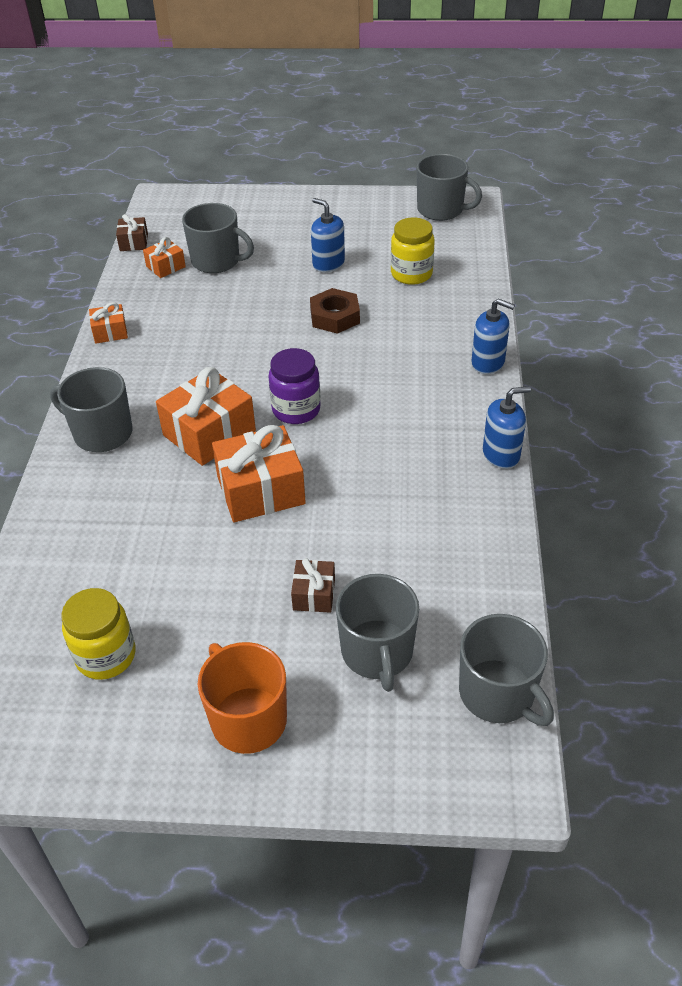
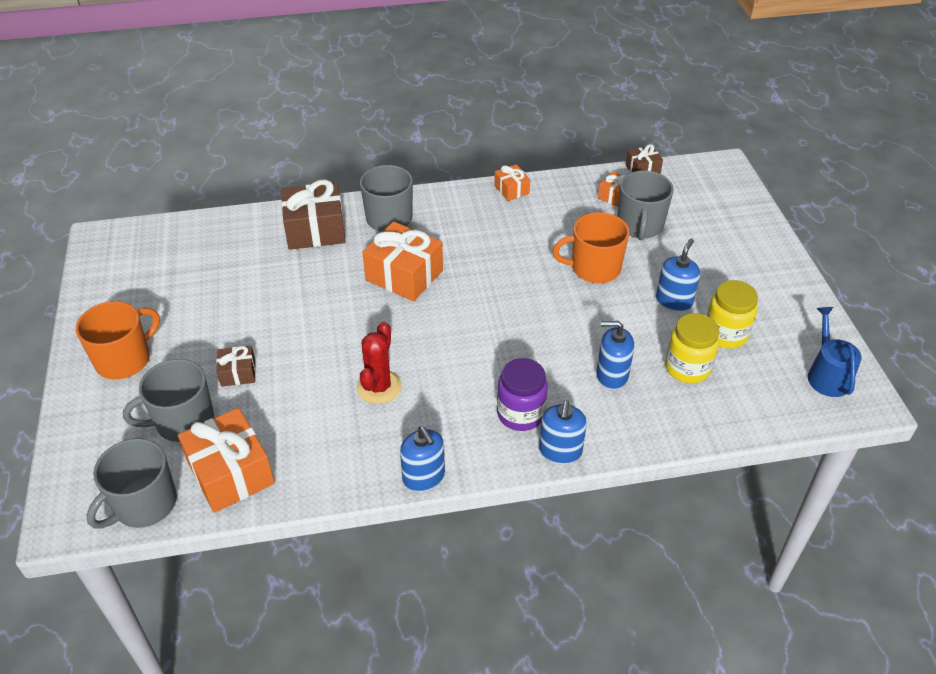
camera: 75 degrees right, 0 degrees up
yellow jar [61,588,136,680] -> yellow jar moved to [707,280,758,349]
orange gift [212,425,306,522] -> orange gift moved to [178,408,275,513]
purple jar [268,348,321,424] -> purple jar moved to [497,358,548,431]
brown nut [310,288,360,334] -> none
grey mug [417,154,482,221] -> blue watering can [808,307,862,397]
none -> brown gift [281,179,346,250]
none -> red cactus [356,322,402,404]
none -> orange mug [552,212,630,283]
none -> blue soap dispenser [596,321,634,390]

